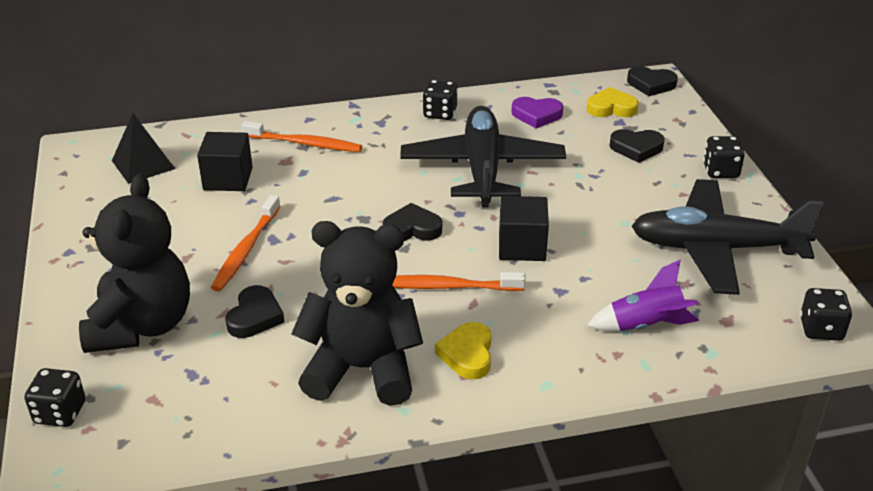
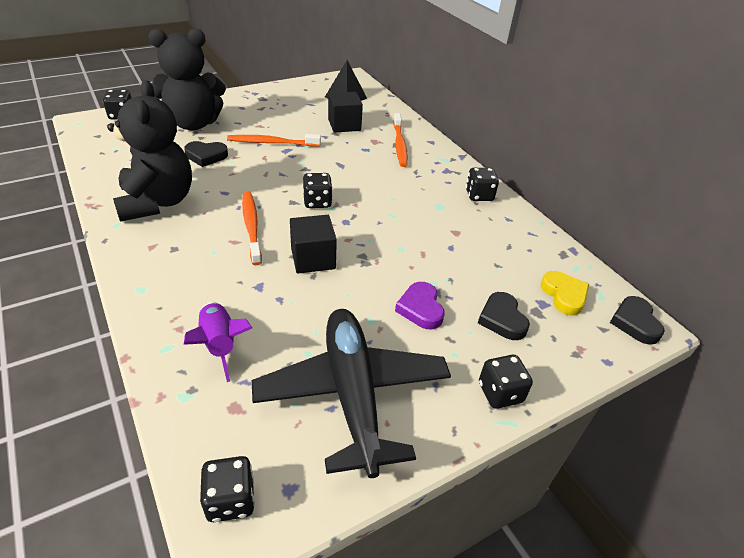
camera: 70 degrees right, 5 degrees up
black heart [383,203,442,241] -> black dice [303,173,333,208]
black plane [400,106,566,208] -> none
yellow heart [435,322,491,379] -> none
purple heart [511,97,563,128] -> purple heart moved to [395,282,445,330]

